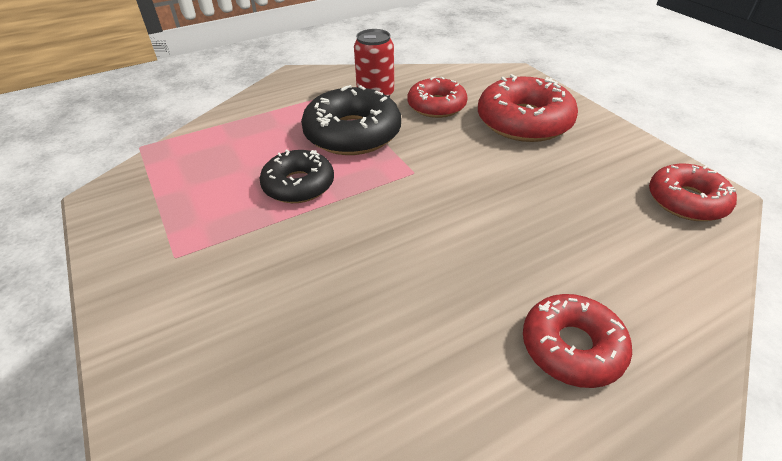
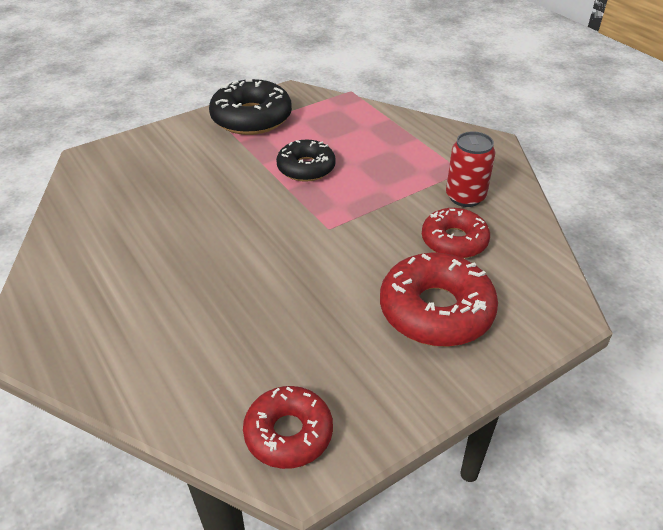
camera: 85 degrees right, 0 degrees up
black donut [301,85,401,155] -> black donut moved to [209,79,292,135]
red donut [523,294,632,388] -> none

